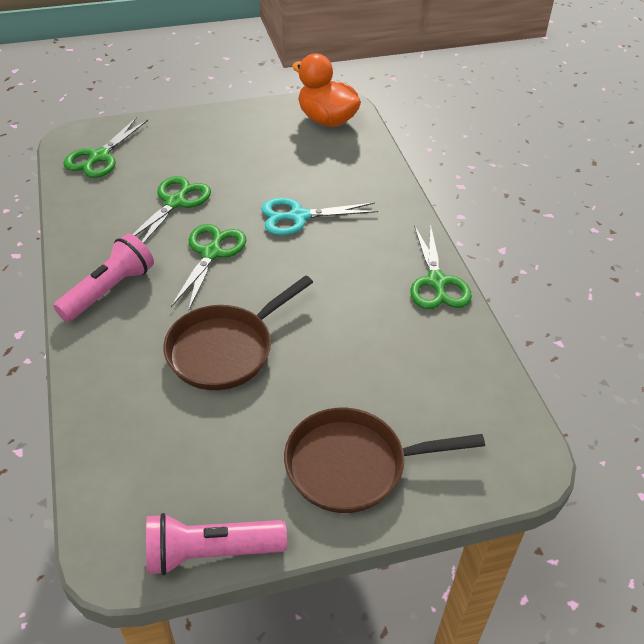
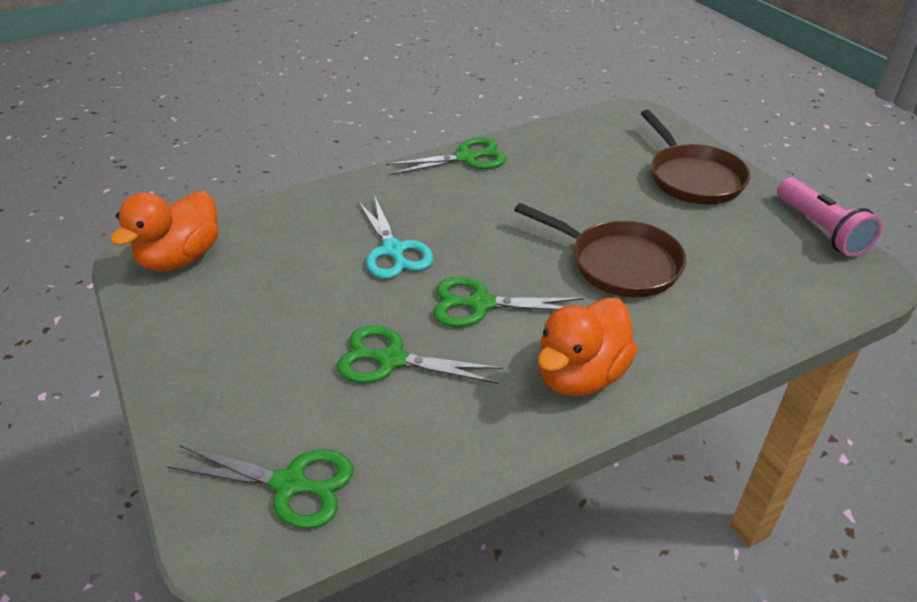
camera: 100 degrees left, 5 degrees down
pink flashlight [54,233,154,322] -> orange duck [538,297,638,396]

